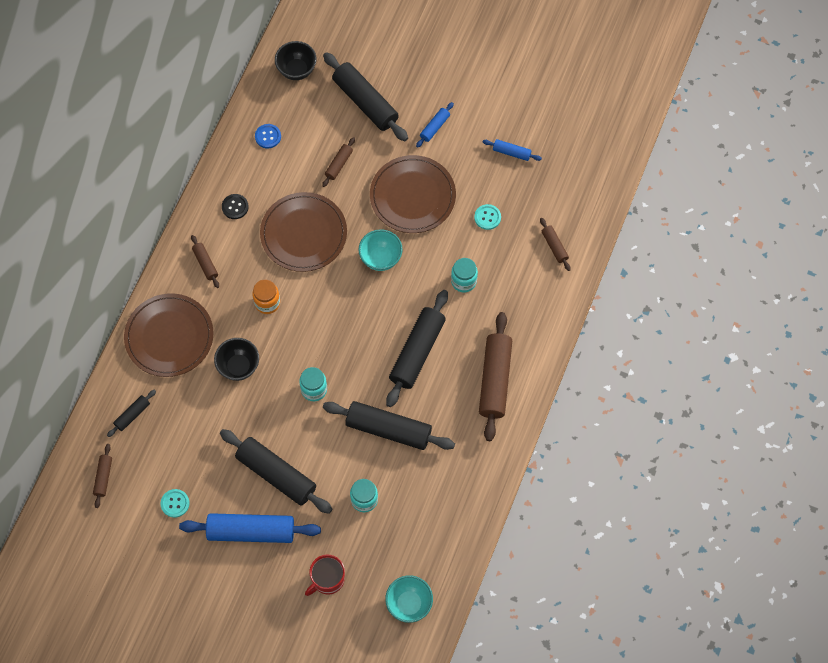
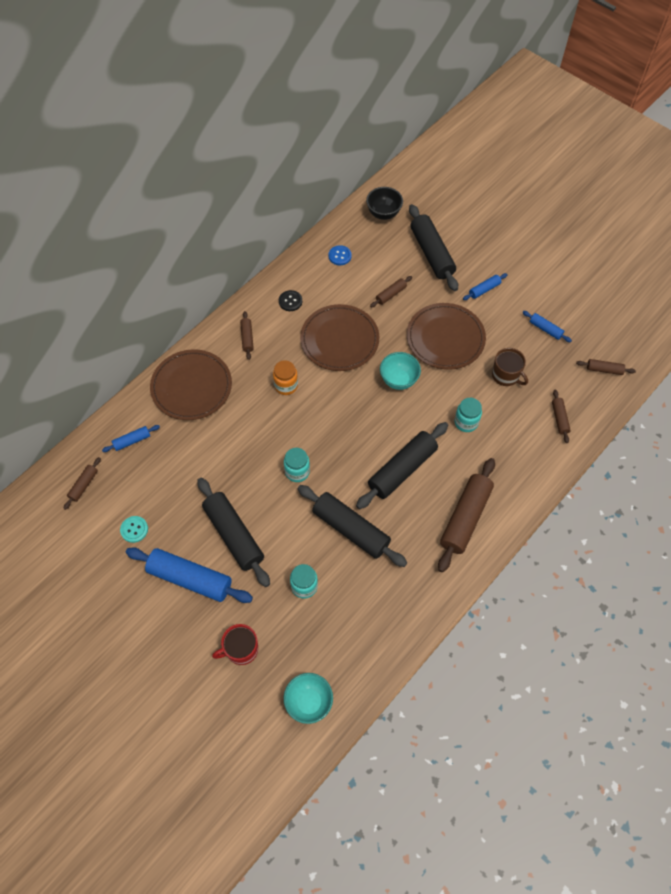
camera: 20 degrees right, 5 degrees down
black rolling pin [107,390,156,437] -> blue rolling pin [102,425,160,452]
black bowl [214,338,259,381] -> none
turquoise button [474,204,501,230] -> brown mug [492,348,528,386]
none -> brown rolling pin [576,359,636,375]

